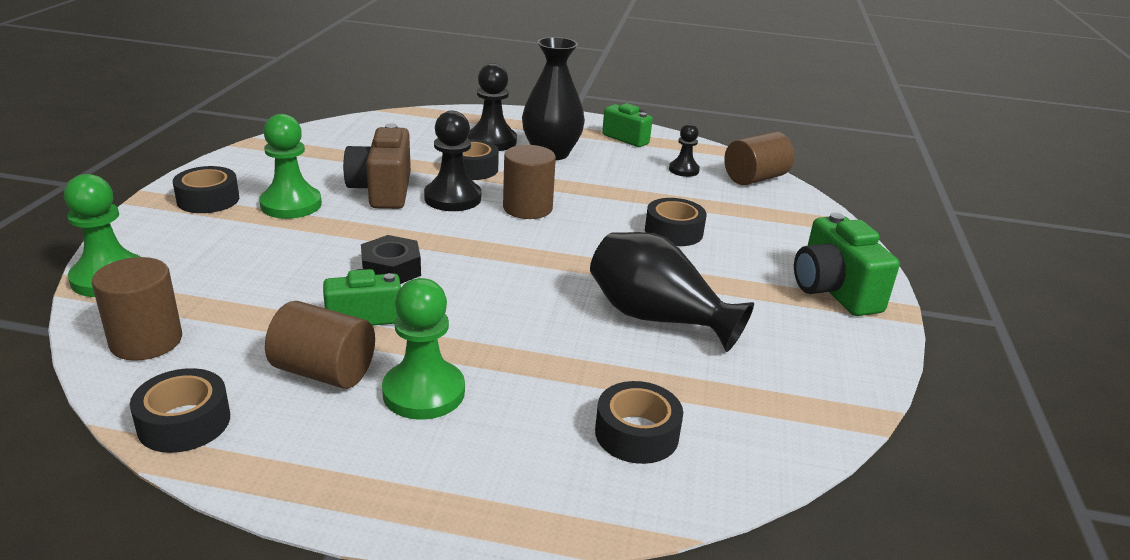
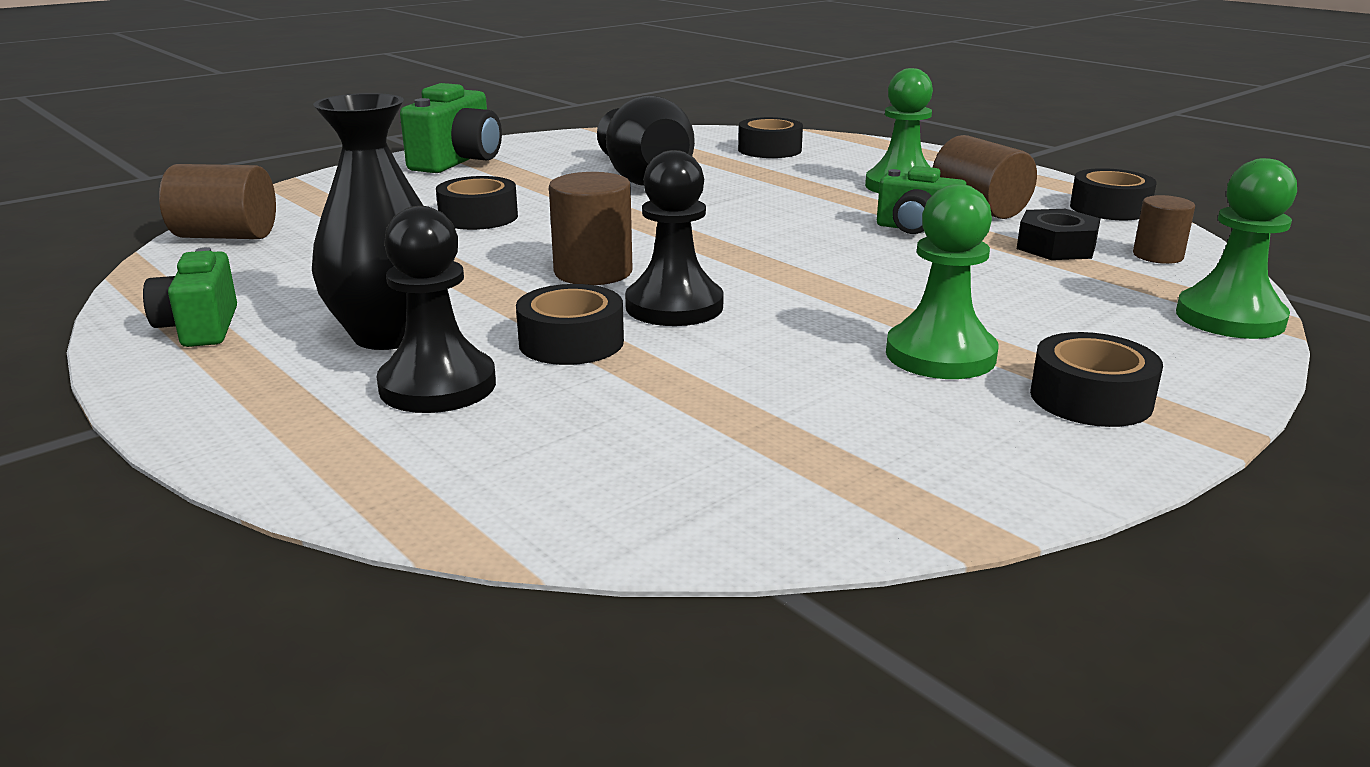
camera: 140 degrees left, 5 degrees down
brown cylinder [92,257,182,361] -> brown cylinder [1133,195,1195,264], size x0.63
brown camera [343,123,411,209] -> none
black nut [361,235,421,284] -> black nut moved to [1017,209,1100,260]
black pawn [669,124,700,177] -> none

